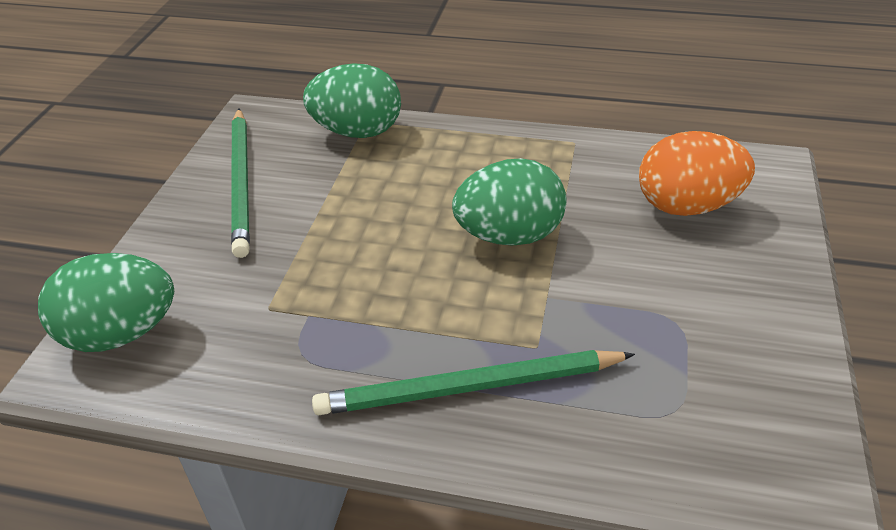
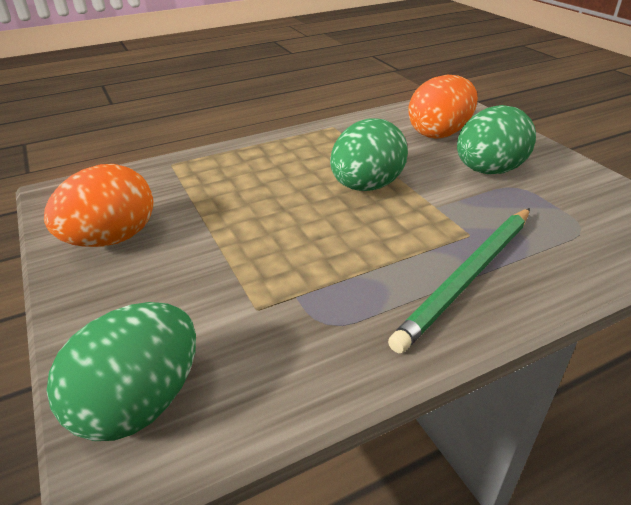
camera: 40 degrees left, 5 degrees down
green pencil [231,109,250,258] -> orange egg [44,164,154,247]
green egg [303,63,401,138] -> green egg moved to [457,105,536,174]

